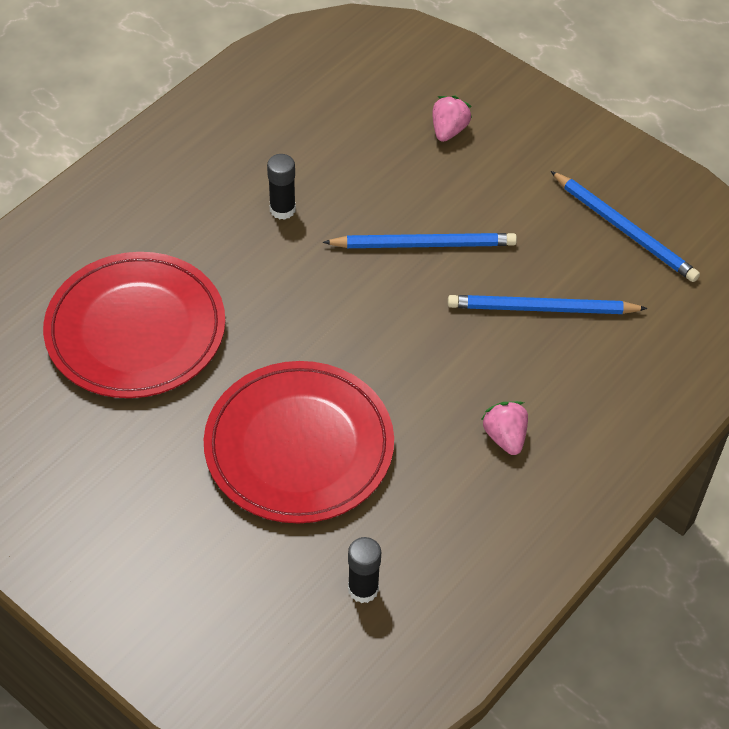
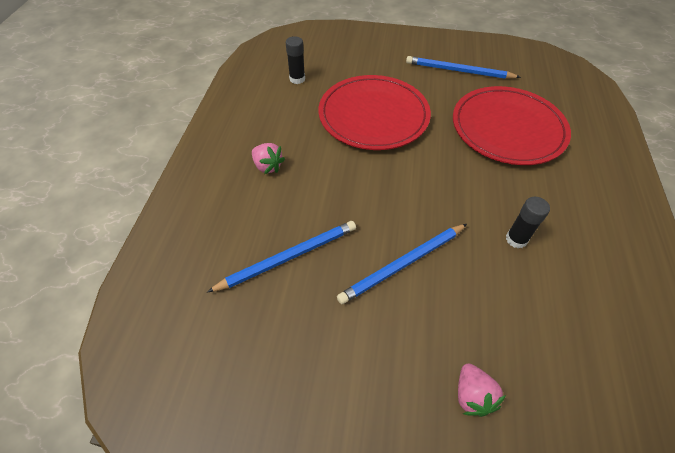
camera: 150 degrees right, 0 degrees up
blue pencil [551,171,700,282] -> blue pencil moved to [406,56,521,79]

